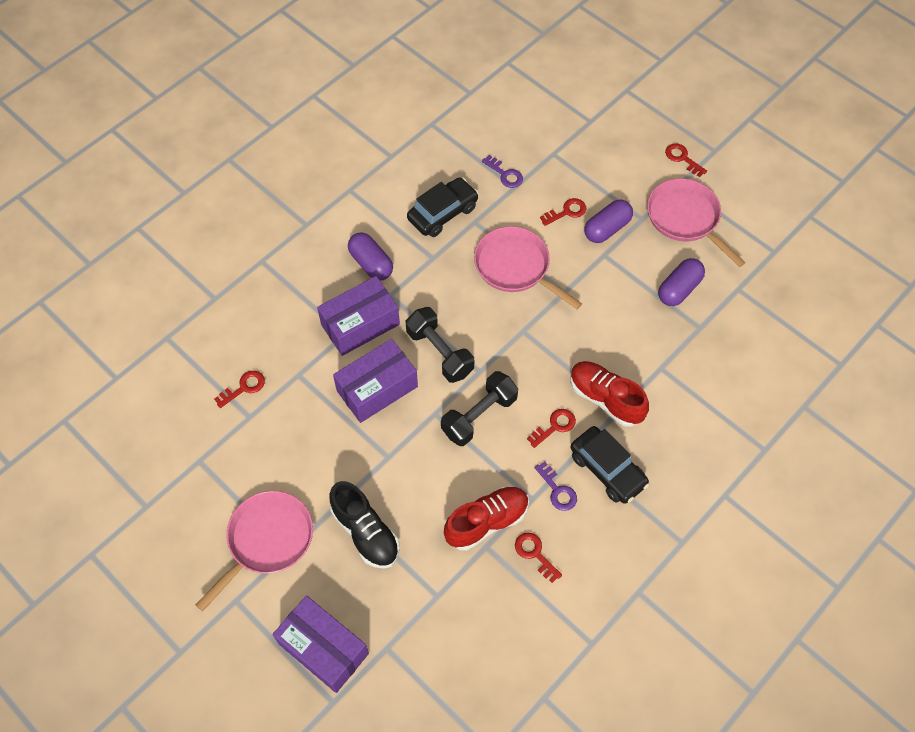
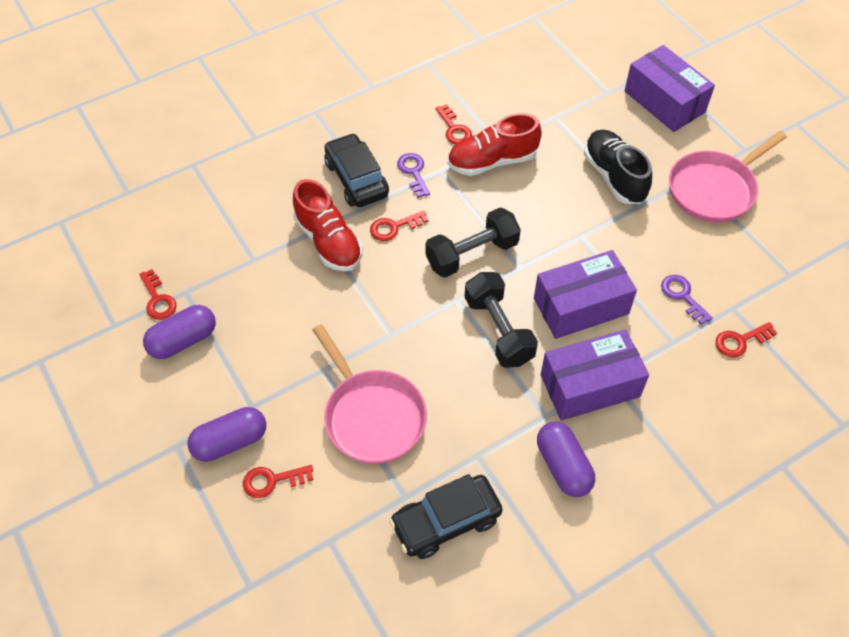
camera: 165 degrees left, 5 degrees down
purple key [482,155,523,188] -> purple key moved to [661,275,713,325]
pink pan [647,179,746,267] -> none
red key [665,143,707,177] -> red key moved to [139,269,177,320]

